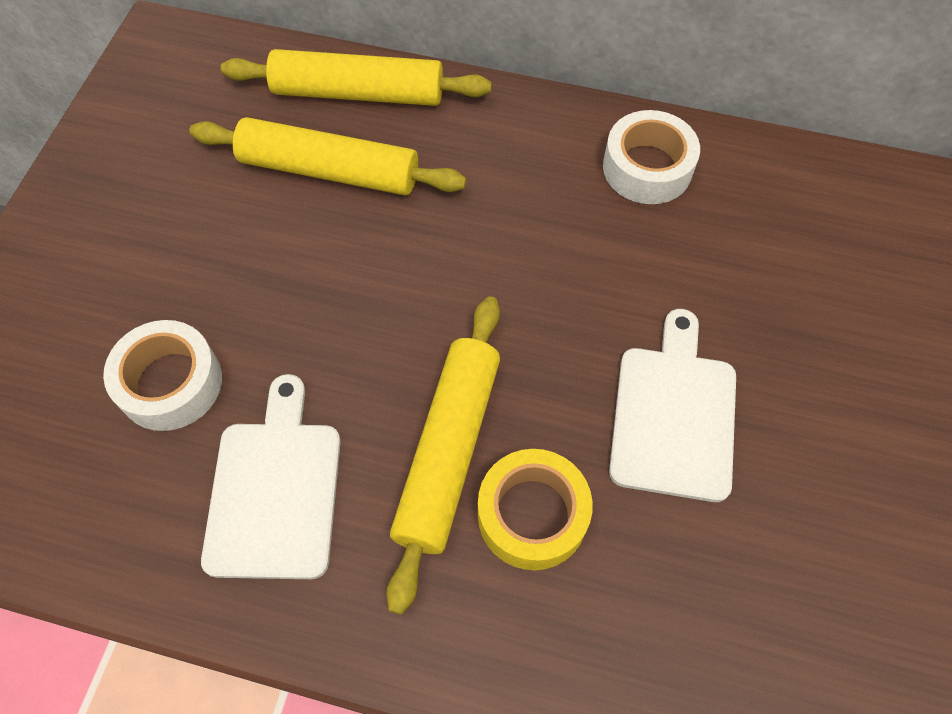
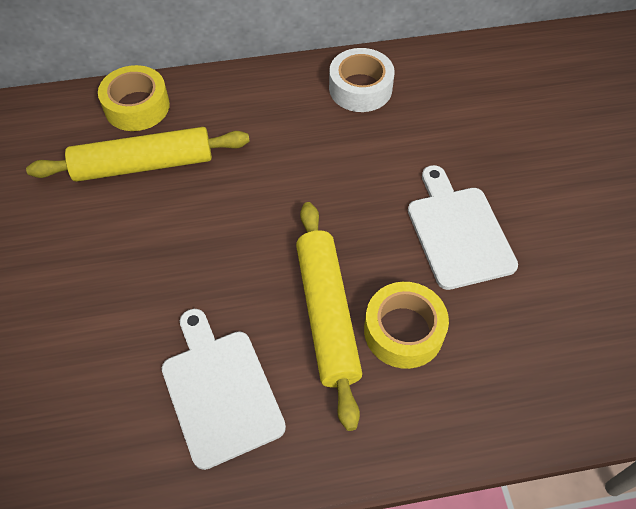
camera: 25 degrees left, 5 degrees down
white tape [103,320,222,431] -> none
yellow rolling pin [221,49,491,106] -> yellow tape [98,65,170,131]

